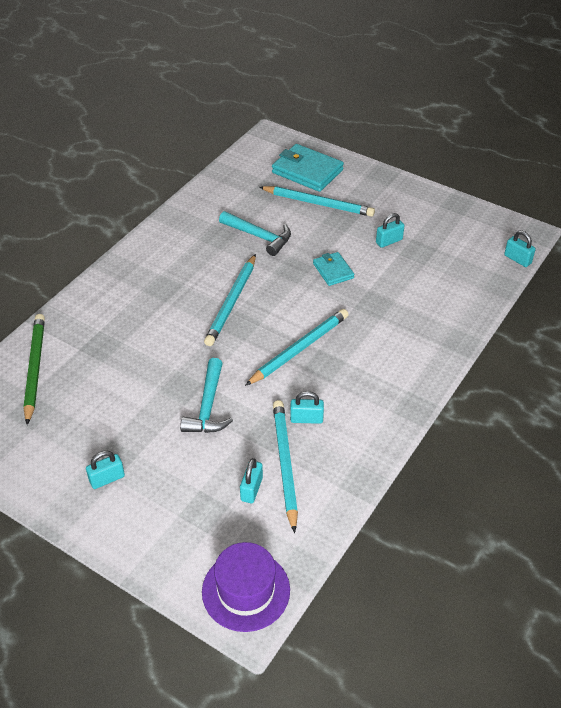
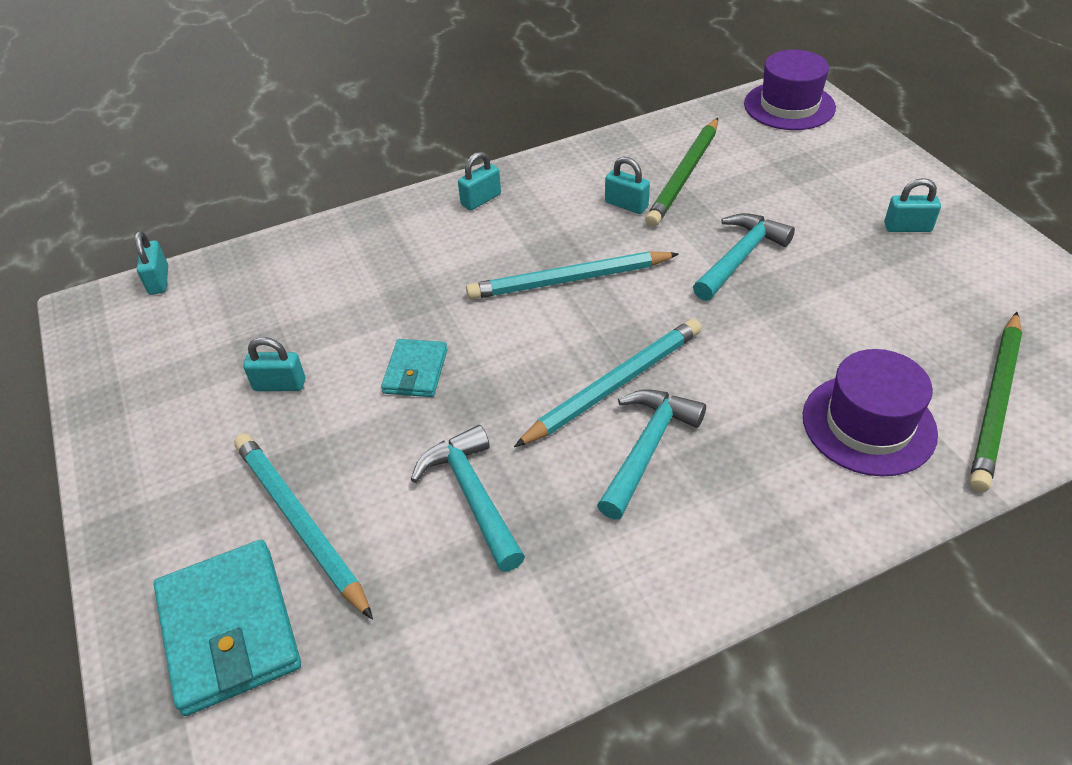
camera: 145 degrees left, 0 degrees up
turquoise padlock [240,458,263,503] -> turquoise padlock moved to [458,152,501,211]
turquoise pencil [273,400,298,533] -> green pencil [645,118,718,227]
none -> turquoise hammer [597,389,706,520]
none -> purple hat [803,349,938,477]

